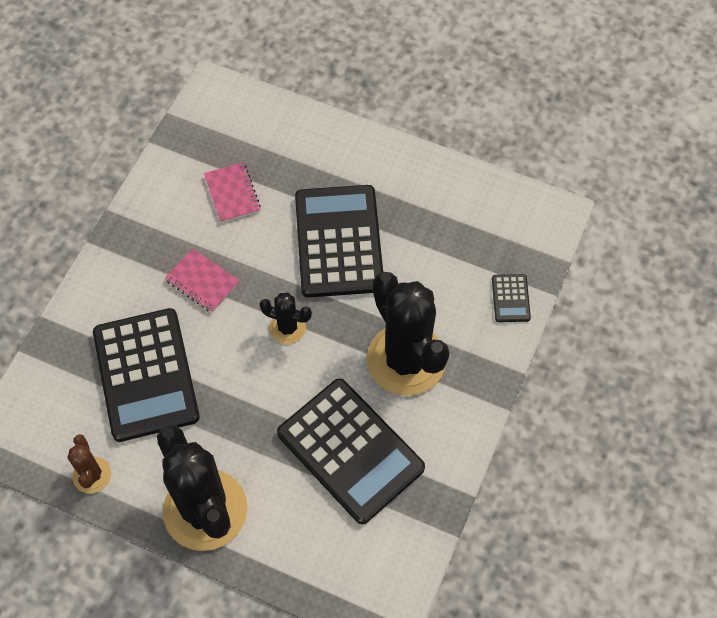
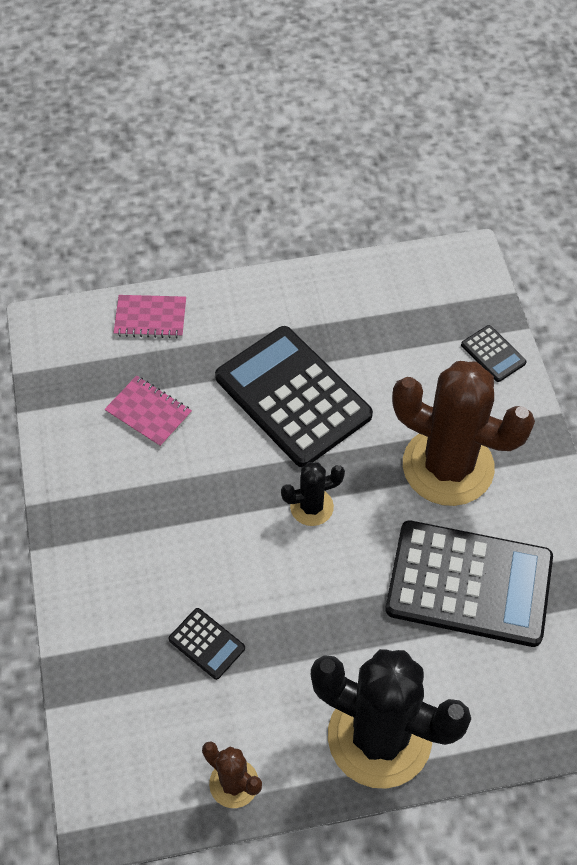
camera: 35 degrees left, 5 degrees down
black calculator [93,308,200,442] -> black calculator [168,608,245,680], size x0.42
pink notebook [165,248,240,313] -> pink notebook moved to [114,295,186,338]
black cactus [367,272,449,396] -> brown cactus [392,361,535,506]

